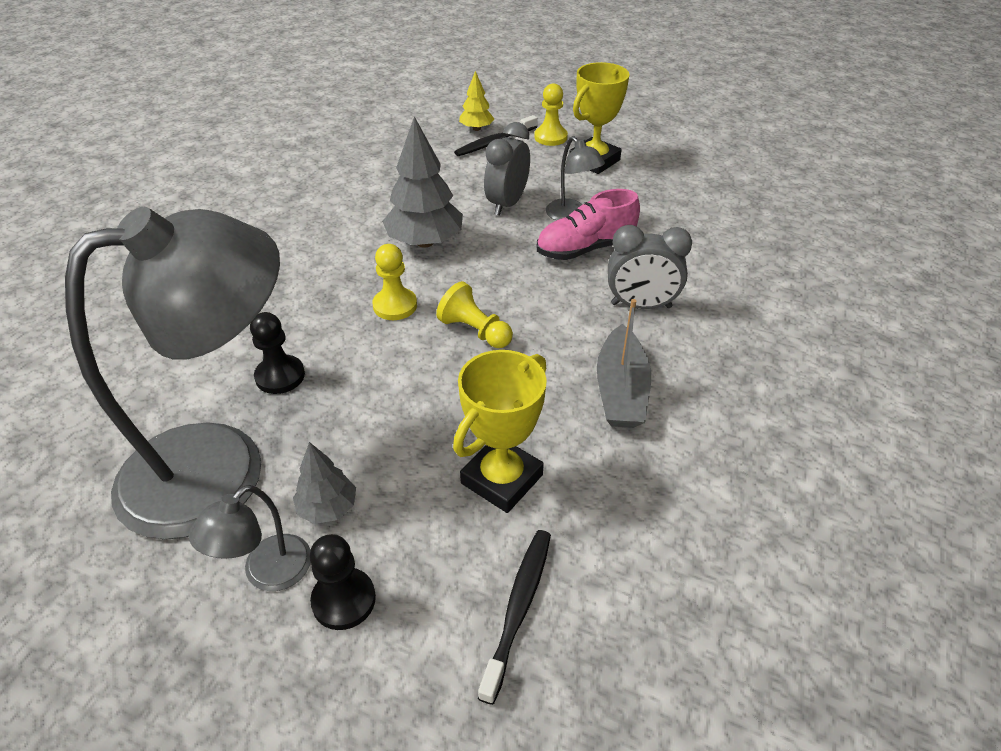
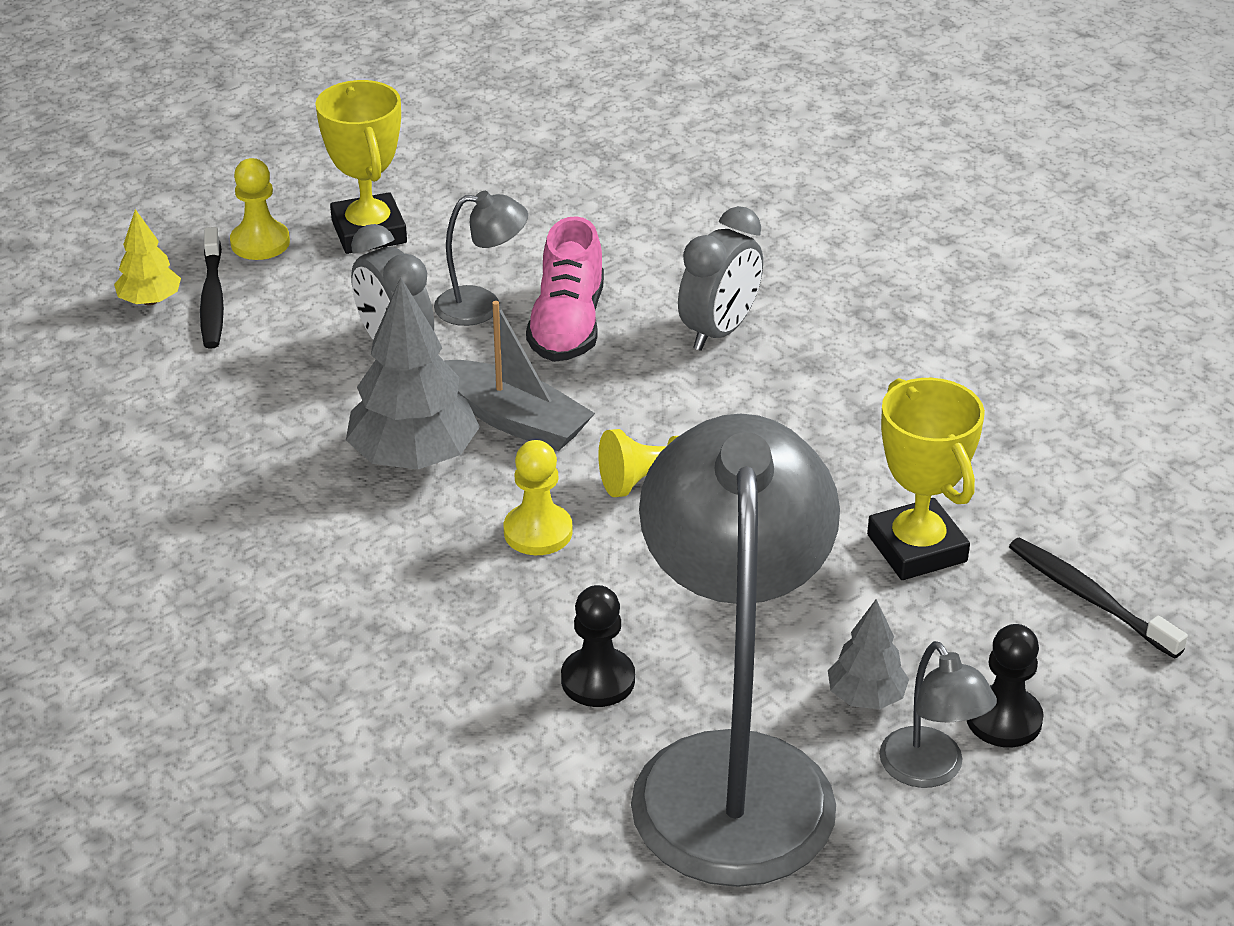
camera: 60 degrees left, 5 degrees down
grey boat [597,299,651,428] -> grey boat moved to [444,301,595,451]

